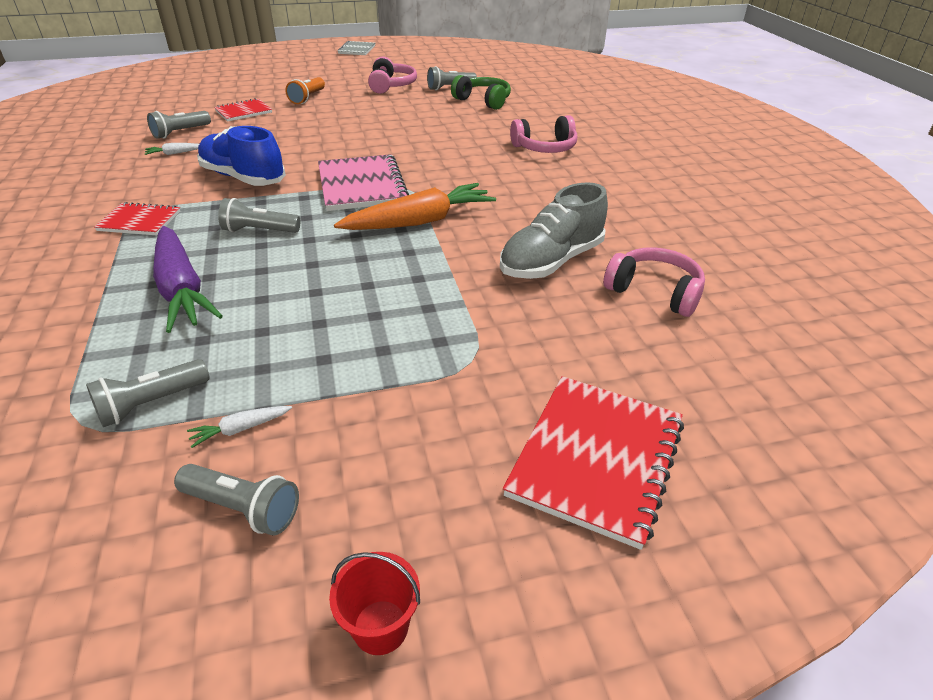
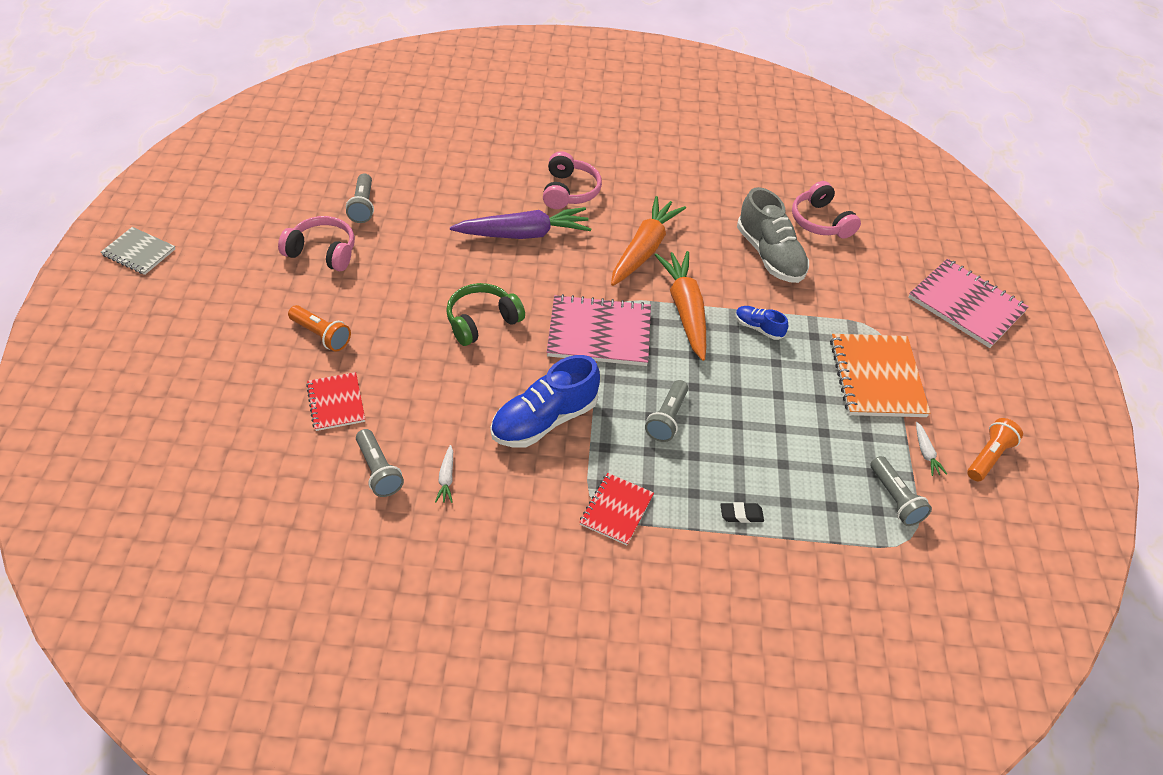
camera: 75 degrees left, 10 degrees up
purple carrot [153,226,223,333] -> purple carrot moved to [450,207,591,239]
grey flashlight [174,464,299,535] -> orange flashlight [967,418,1023,482]
red bucket [329,552,420,655] -> none
green headphones [451,75,511,110] -> green headphones moved to [446,283,525,346]
red notebook [503,376,684,550] -> pink notebook [908,259,1029,348]
pink headphones [604,247,705,317] -> pink headphones turned 75 degrees counterclockwise [792,181,861,239]
none -> orange carrot [611,196,686,286]
none -> black eraser [720,502,764,523]
none -> blue shoe [735,306,788,340]
none -> orange notebook [830,334,931,417]

